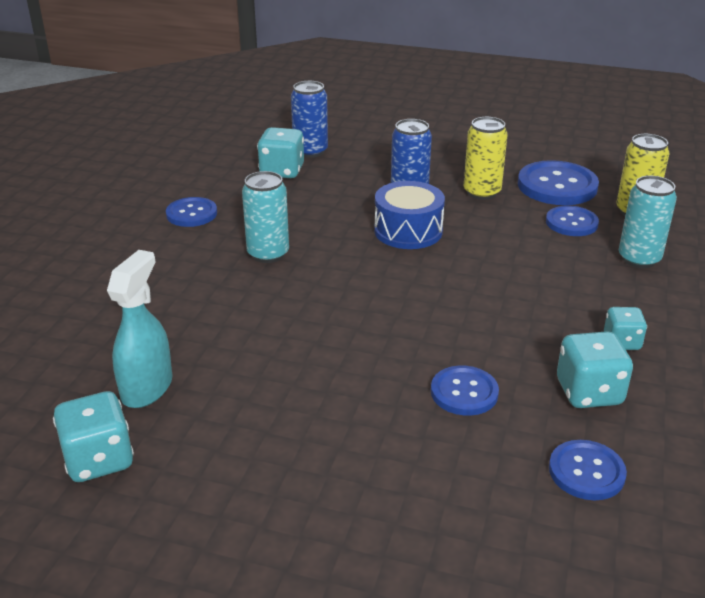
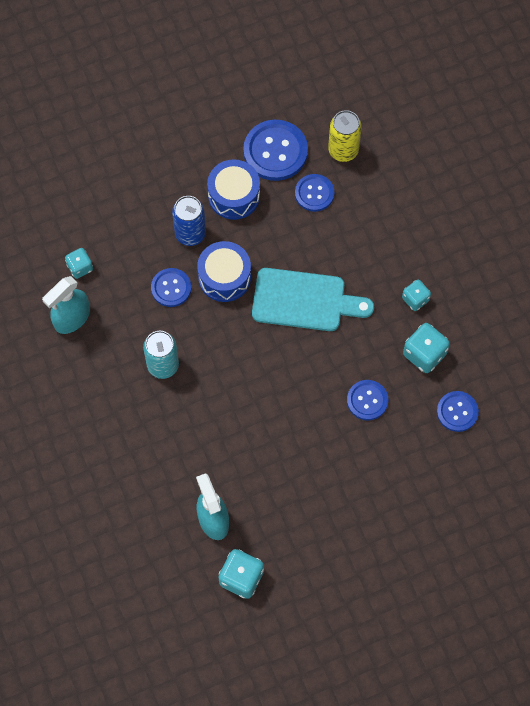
camera: 40 degrees left, 35 degrees up
blue button [166,197,217,227] -> blue button moved to [151,268,191,307]
turquoise dice [257,127,304,178] -> turquoise dice [65,248,93,279], size x0.63
blue can [291,81,328,158] -> none
yellow can [464,117,508,200] -> blue drum [207,159,260,220]
turquoise can [619,176,677,268] -> none
none -> turquoise spray bottle [42,276,90,334]
none -> turquoise cutting board [252,268,374,331]

